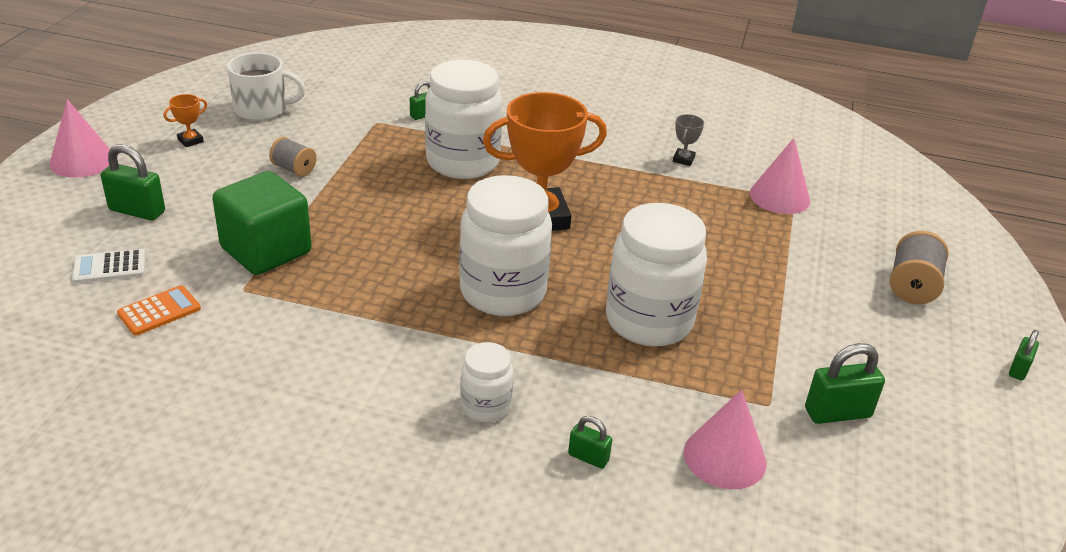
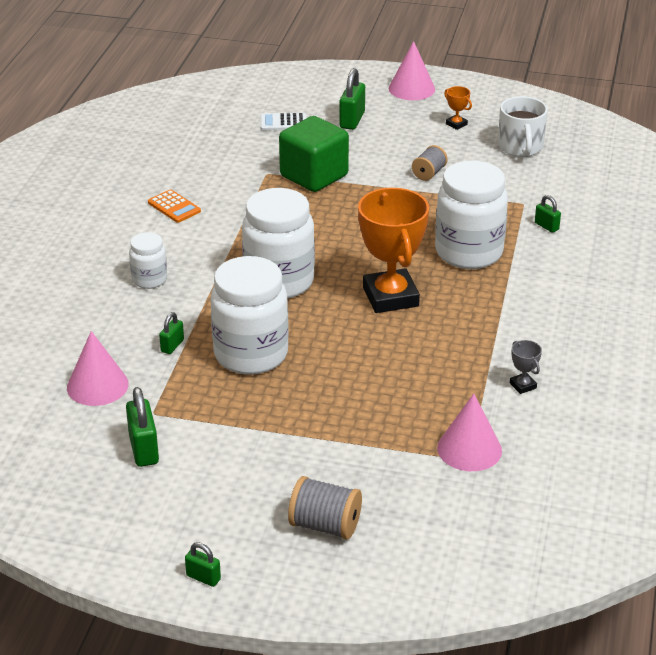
camera: 90 degrees right, 0 degrees up
white calculator [72,249,146,283] -> white calculator turned 75 degrees counterclockwise [260,113,306,130]
orange calculator [117,285,201,336] -> orange calculator moved to [148,189,201,223]
green padlock [568,416,612,469] -> green padlock moved to [159,312,184,354]
grey trophy [673,114,704,166] -> grey trophy turned 45 degrees clockwise [510,340,542,394]

